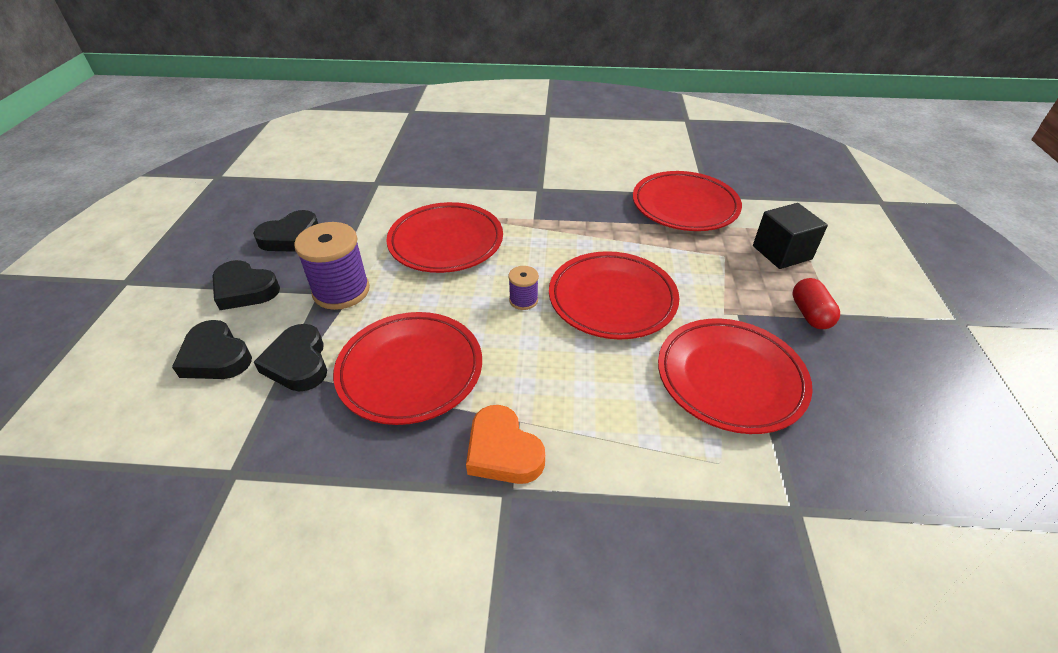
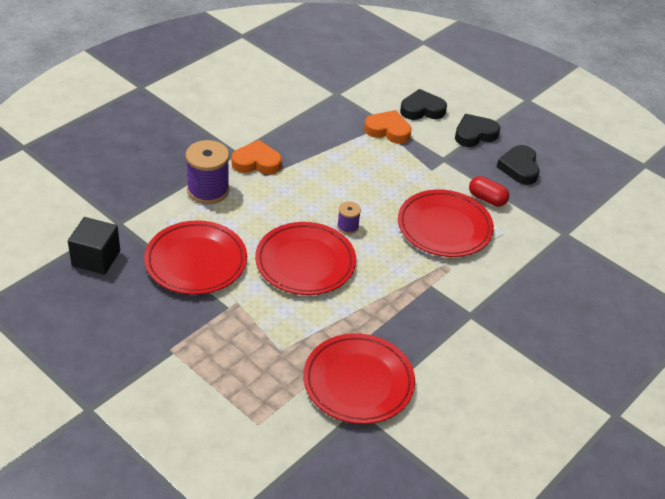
camera: 125 degrees right, 0 degrees up
black heart [254,324,327,391] -> orange heart [364,110,412,144]
purple spool [294,222,370,310] -> purple spool moved to [186,140,230,204]
red plate [333,312,482,425] -> none
black cube [753,203,828,269] -> black cube moved to [68,217,120,275]
red capsule [792,278,840,329] -> red capsule moved to [469,176,509,207]

